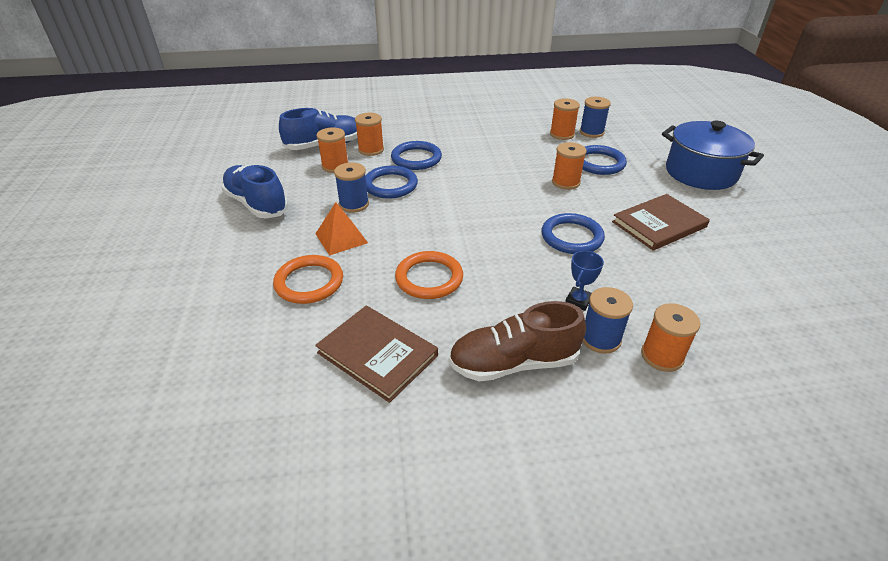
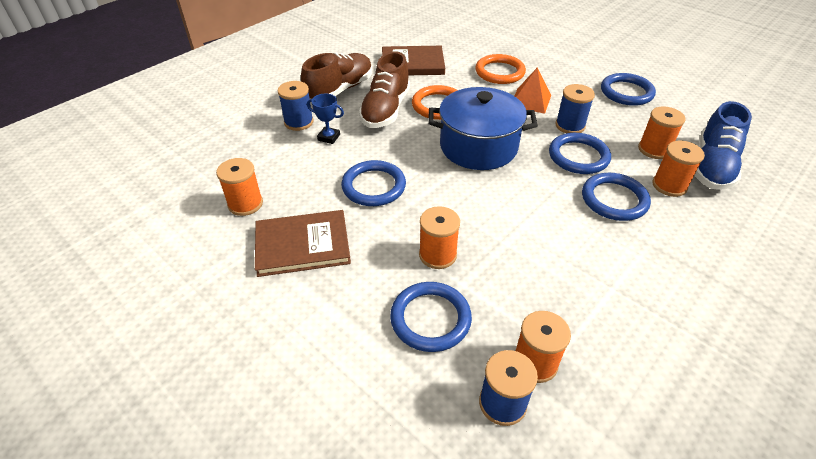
camera: 140 degrees right, 5 degrees up
blue shoe [221,165,289,219] -> blue ring [601,73,656,106]
blue trophy [565,251,604,311] -> blue trophy turned 60 degrees counterclockwise [307,94,344,144]
brown book [612,194,710,251] -> brown book turned 60 degrees clockwise [255,210,351,277]
orange spool [641,303,700,372] -> orange spool moved to [216,158,263,216]
blue pot [662,121,764,190] -> blue pot moved to [428,87,538,170]
none -> brown shoe [359,51,410,128]

